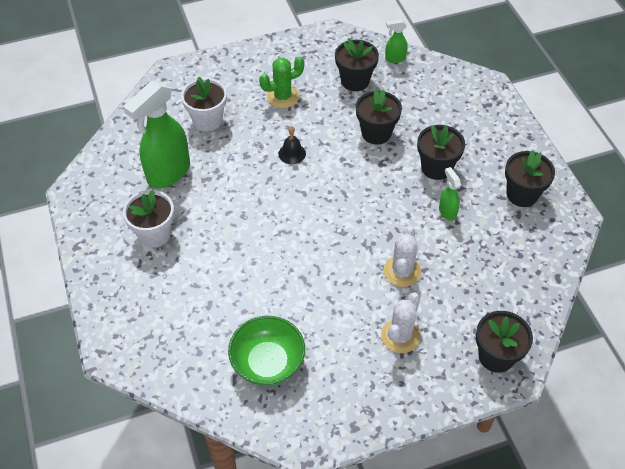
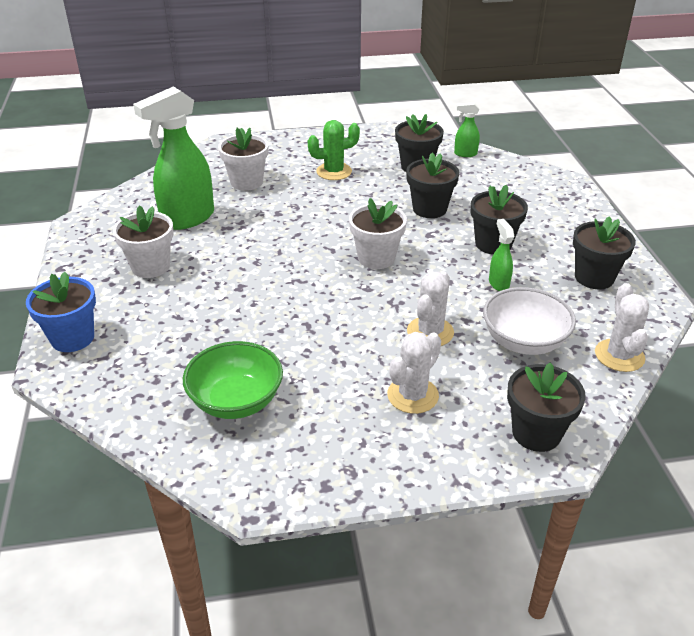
camera: 10 degrees right, 15 degrees down
black bell [278,126,306,164] -> none
none -> blue flower pot [26,272,96,352]
none -> white flower pot [349,198,407,269]
none -> white bowl [483,287,576,355]
none -> white cactus [595,283,649,372]

